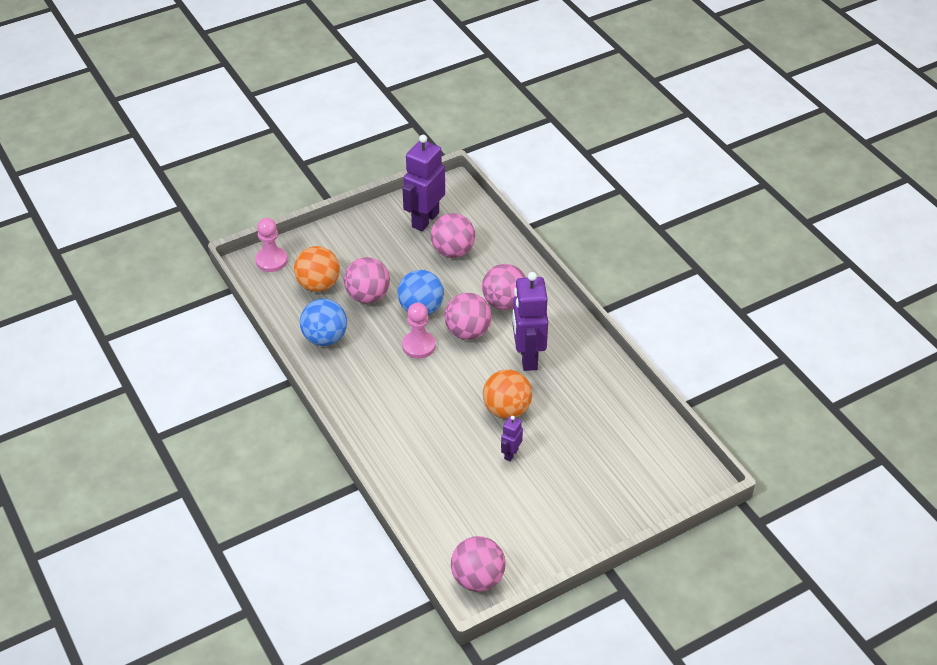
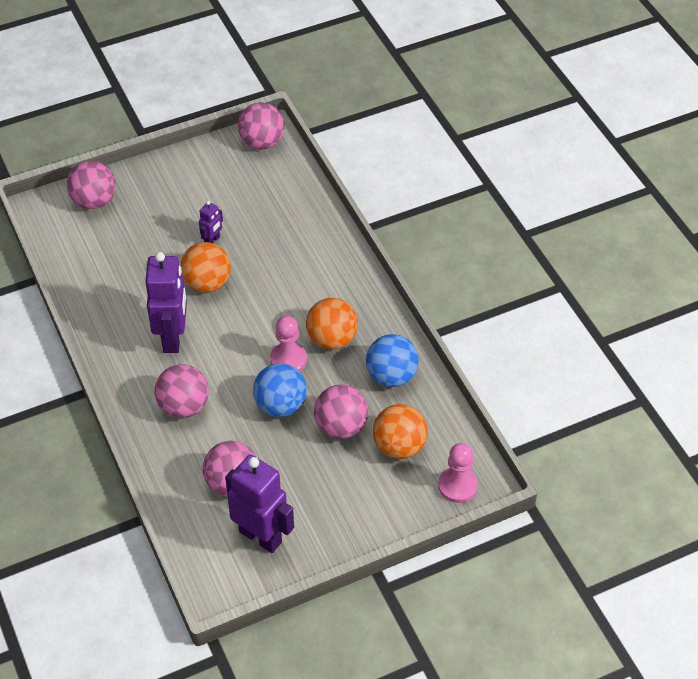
camera: 175 degrees left, 5 degrees up
purple robot [402,135,445,231] -> purple robot turned 90 degrees counterclockwise [225,455,294,553]
pink ball [444,293,492,340] -> pink ball moved to [67,161,116,209]
none -> orange ball [306,298,358,350]

